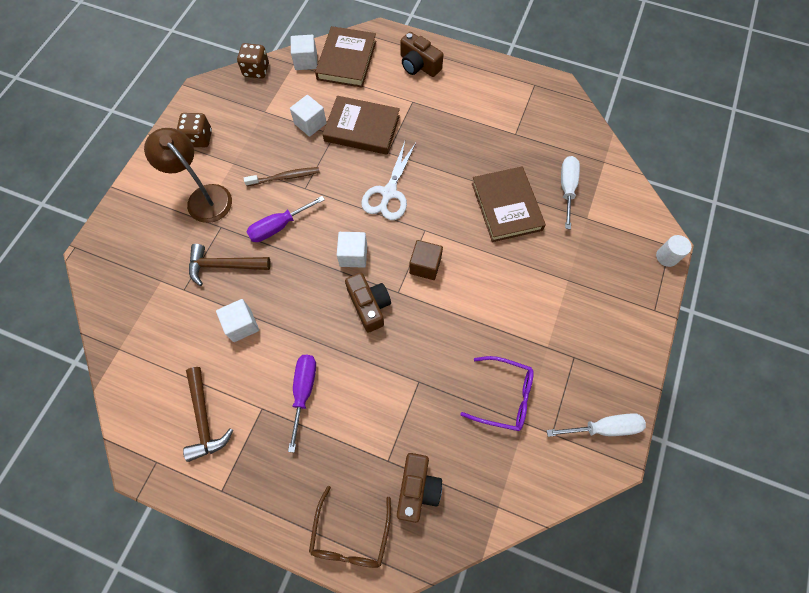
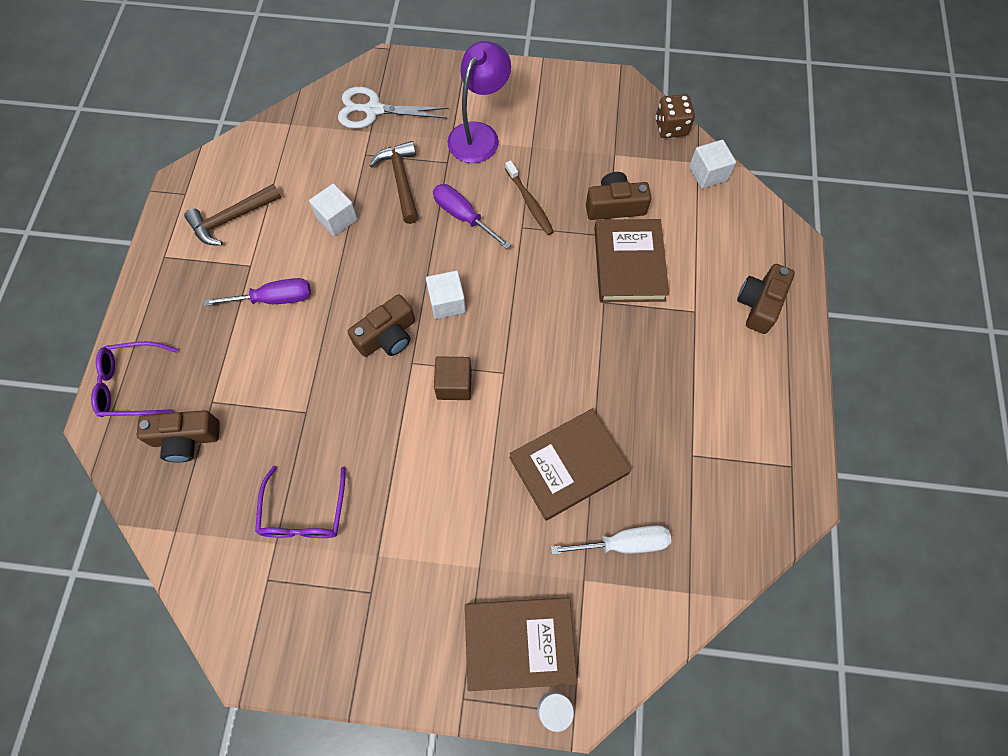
camera: 75 degrees right, 0 degrees up
brown lamp [144,128,232,223] -> purple lamp [447,41,511,163]
brown dice [177,113,212,147] -> none
white cube [290,95,327,137] -> brown camera [586,172,651,220]
brown glasses [309,486,391,568] -> purple glasses [91,341,178,417]
brown book [315,26,376,87] -> brown book moved to [465,597,577,691]
white scissors [361,141,416,220] -> white scissors moved to [338,87,449,129]
white screwdriver [546,413,646,437] -> none

